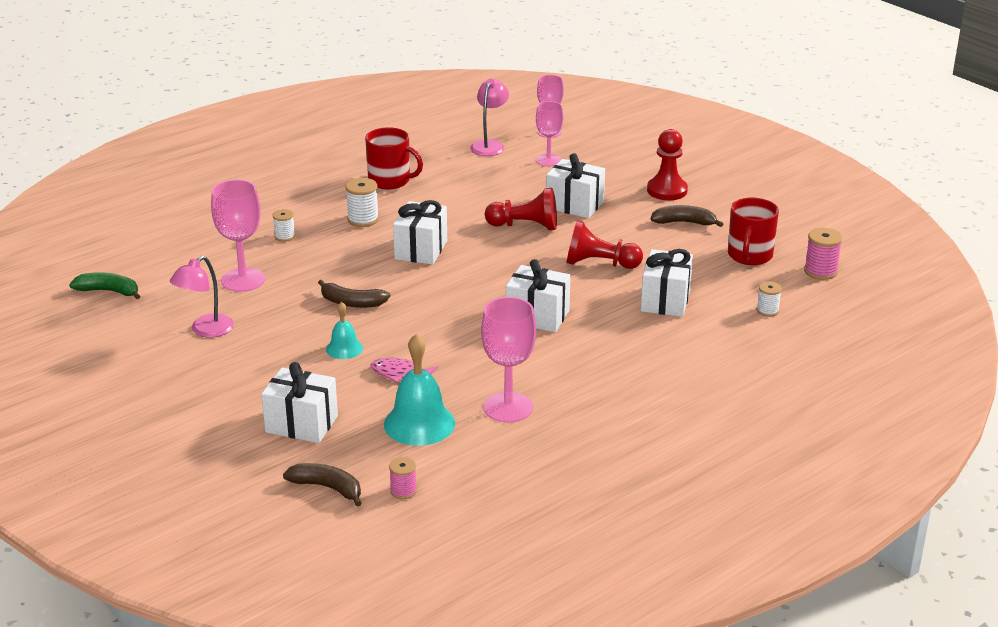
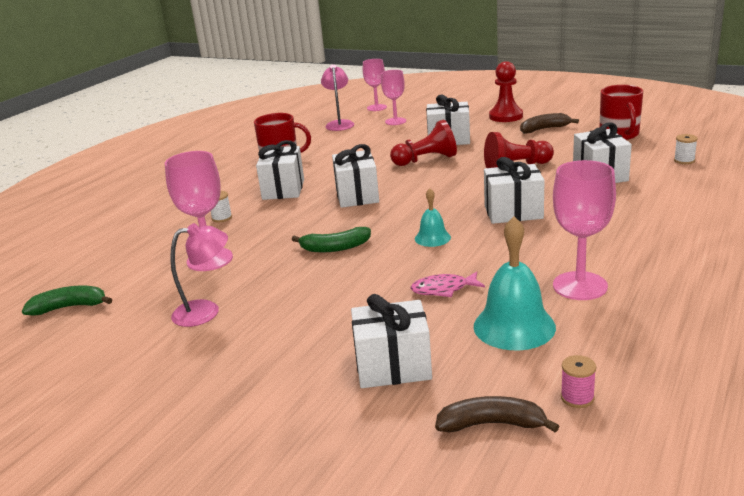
camera: 20 degrees left, 5 degrees down
pink lamp [170,256,234,338] -> pink lamp turned 120 degrees counterclockwise [170,223,228,327]
brown banana [318,280,390,308] -> green banana [292,227,371,252]
turquoise bell [326,302,363,359] -> turquoise bell moved to [415,188,451,247]
white spool [345,178,379,227] -> white gift [256,140,304,200]
pink spool [804,228,843,280] -> none

